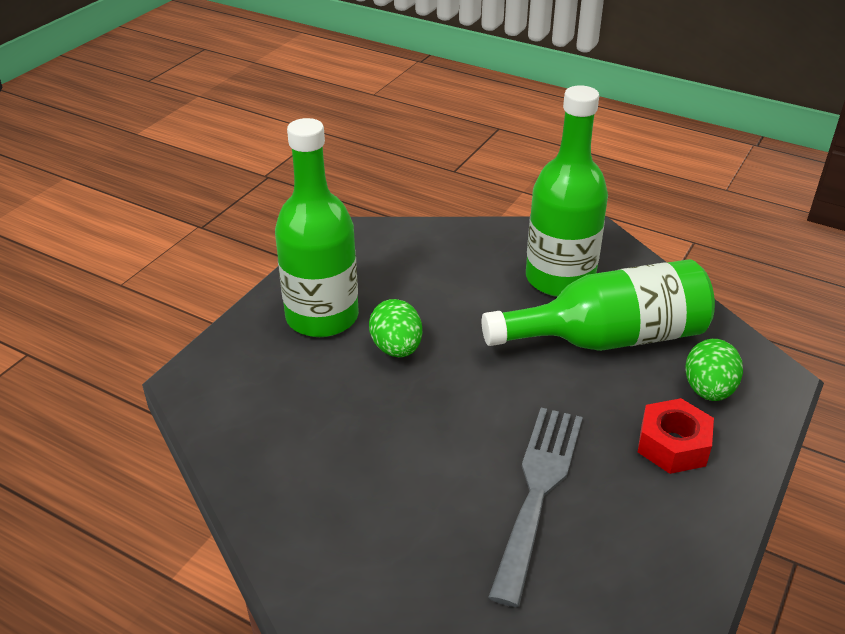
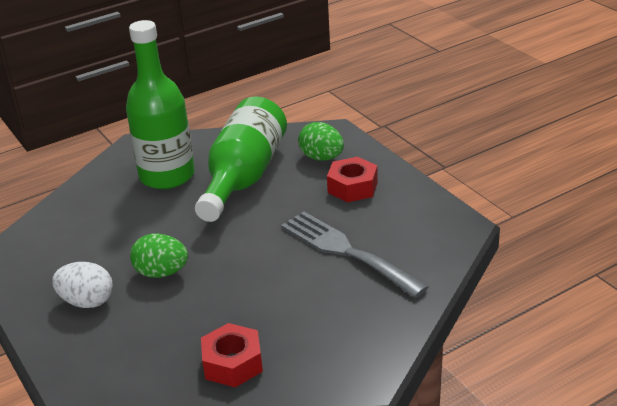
camera: 60 degrees left, 5 degrees down
green bottle [275,118,359,337] -> white egg [52,262,113,308]
none -> red nut [201,323,263,387]

